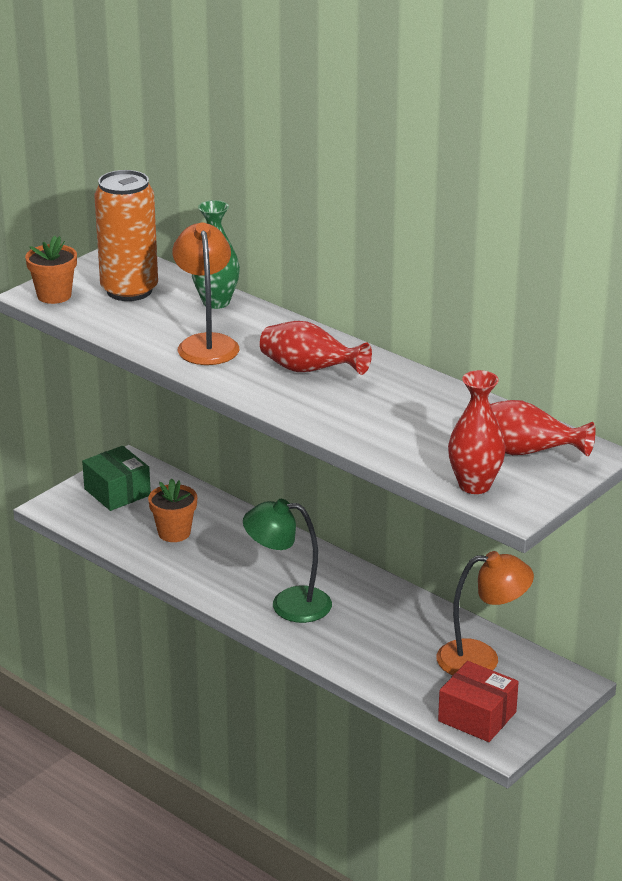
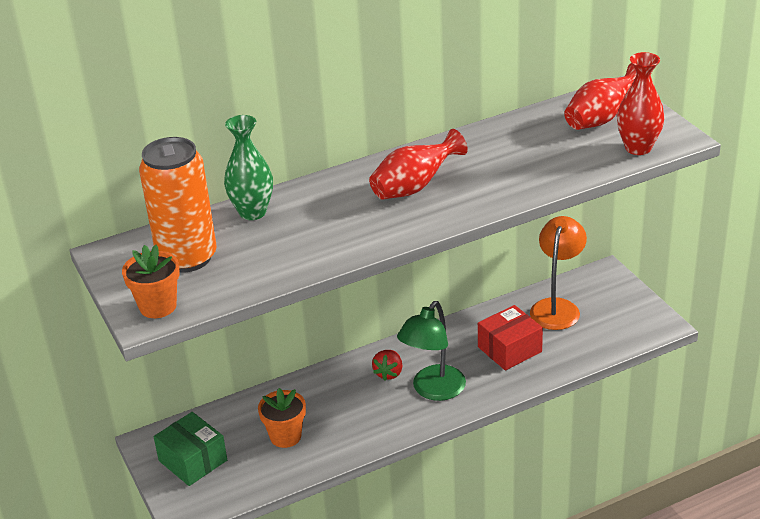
camera: 65 degrees left, 5 degrees up
green box [82,446,151,511] -> green box turned 60 degrees clockwise [154,412,227,486]
orange lamp [172,222,239,365] -> none
red box [438,661,519,742] -> red box moved to [478,305,543,371]
none -> red strawberry [372,350,402,381]

